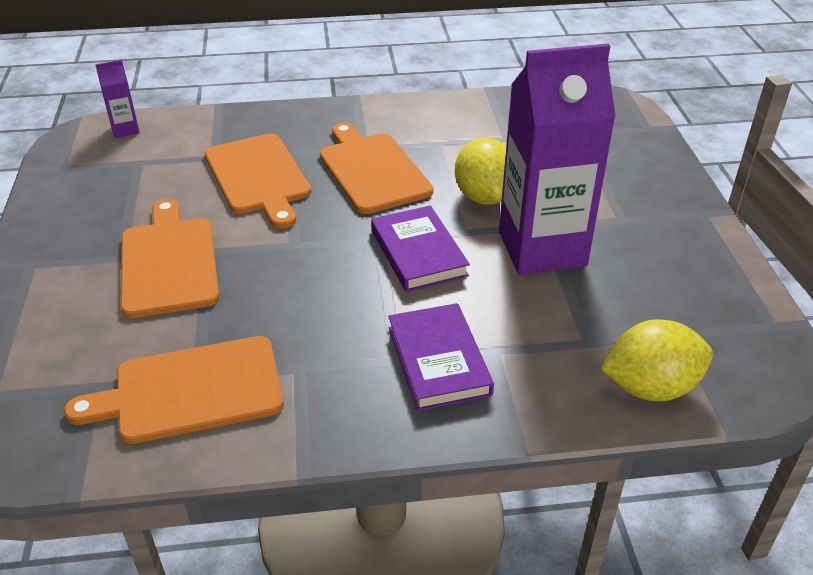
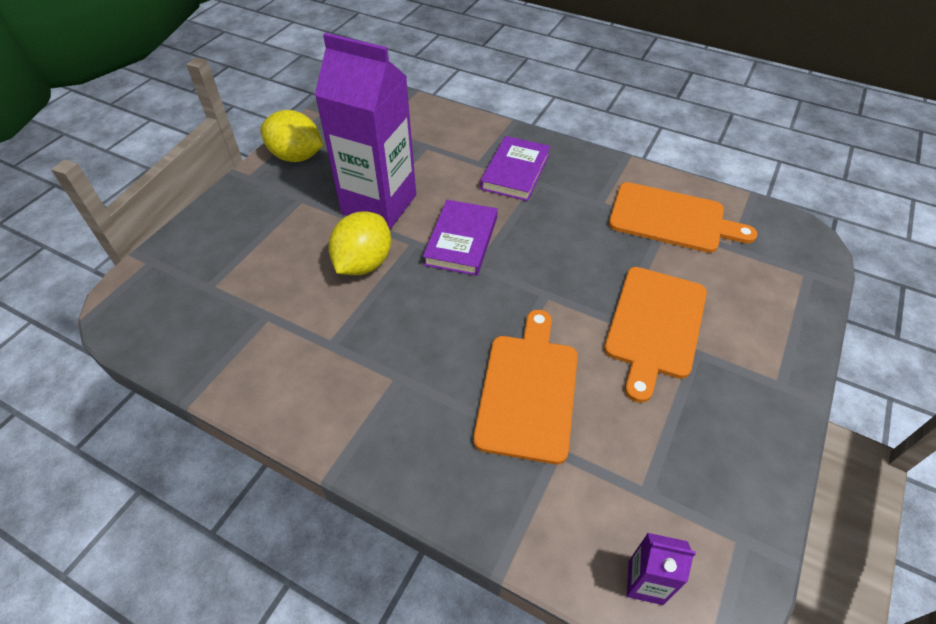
camera: 145 degrees left, 10 degrees up
orange cutting board [320,122,433,214] -> none
yellow lemon [600,319,713,402] -> yellow lemon moved to [260,110,323,162]

